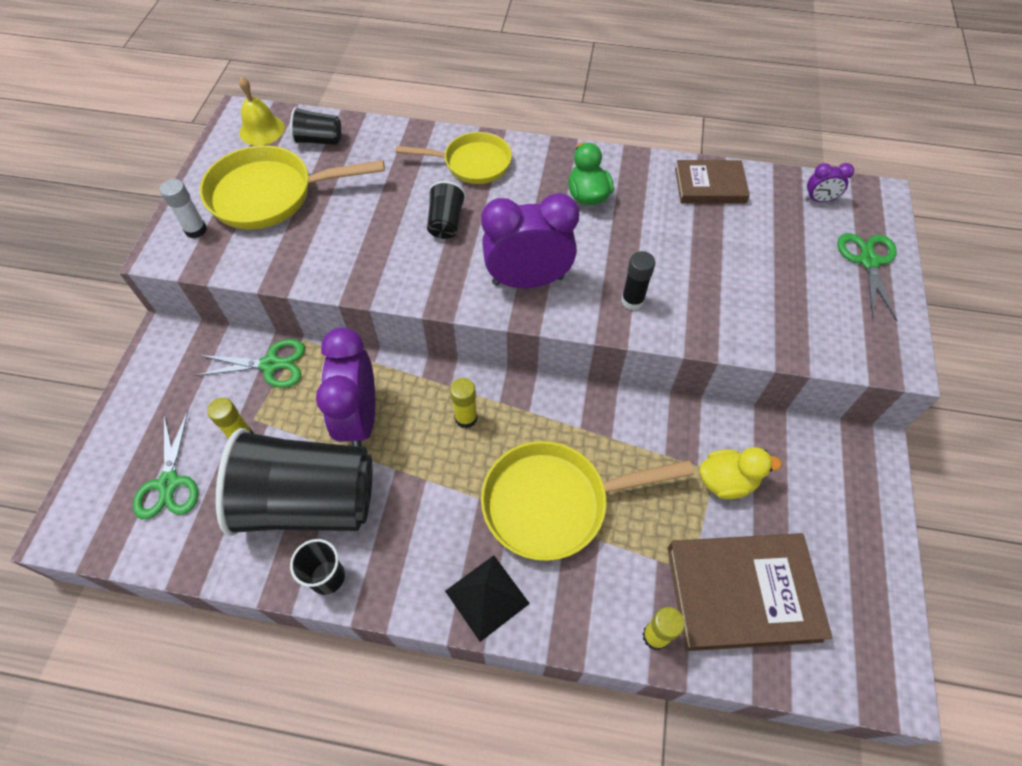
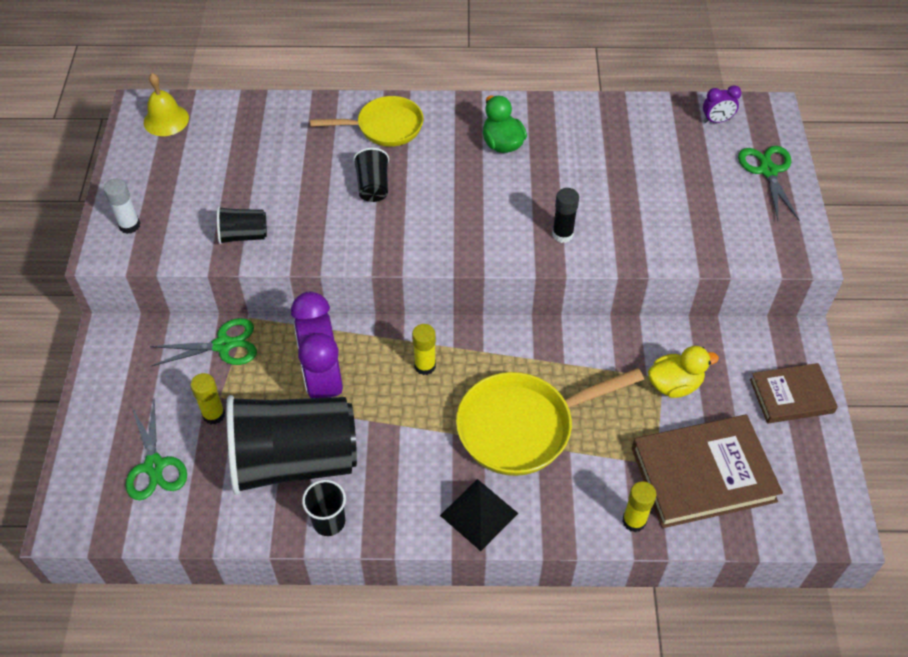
camera: 10 degrees left, 5 degrees down
yellow pan [200,145,385,230] -> none
black cup [290,107,341,145] -> black cup moved to [217,206,267,244]
purple clock [481,193,579,288] -> none
brown book [675,160,750,204] -> brown book moved to [750,363,838,423]

